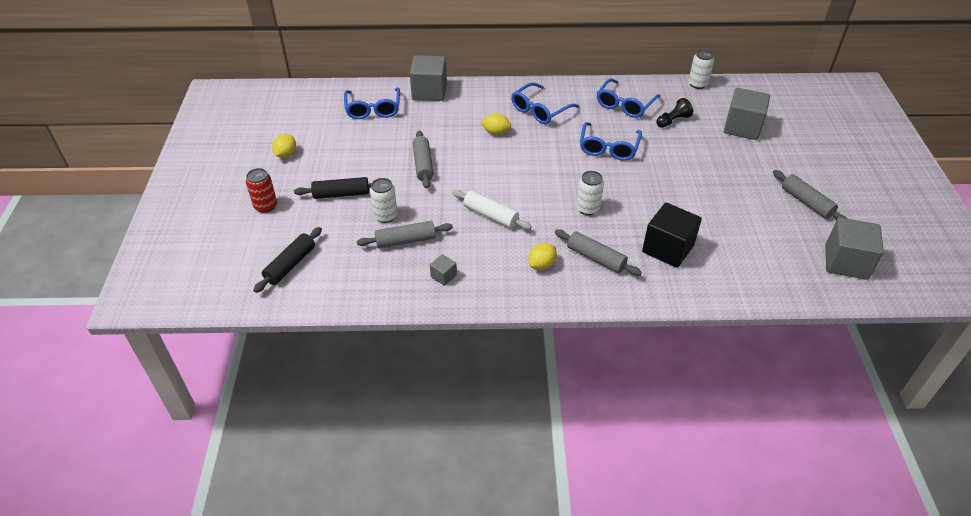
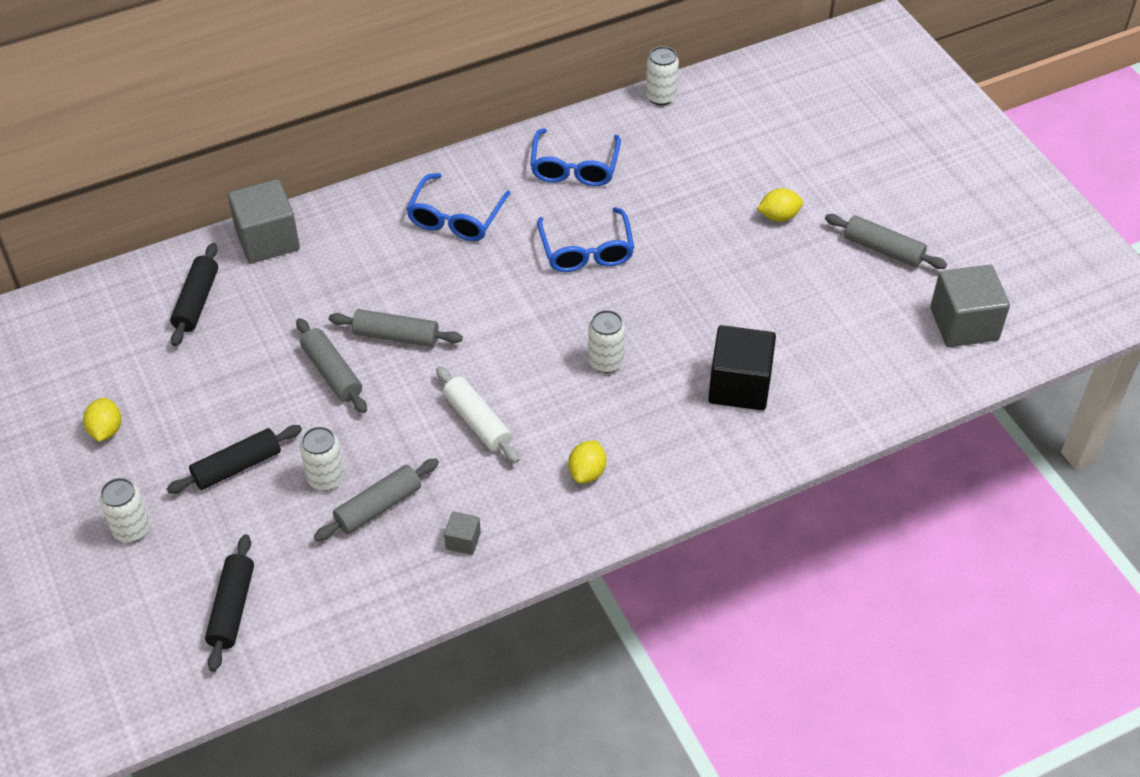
camera: 25 degrees left, 5 degrees up
red can [246,168,277,213] -> white can [100,478,150,542]
blue glasses [344,87,400,119] -> black rolling pin [170,243,218,347]
white rolling pin [452,190,532,230] -> white rolling pin turned 45 degrees clockwise [436,366,520,463]
yellow lemon [481,113,511,135] -> yellow lemon moved to [757,188,803,222]
grey rolling pin [555,229,642,276] -> grey rolling pin moved to [329,309,463,347]
black pawn [656,98,693,128] -> none
grey cube [724,88,770,140] -> none

